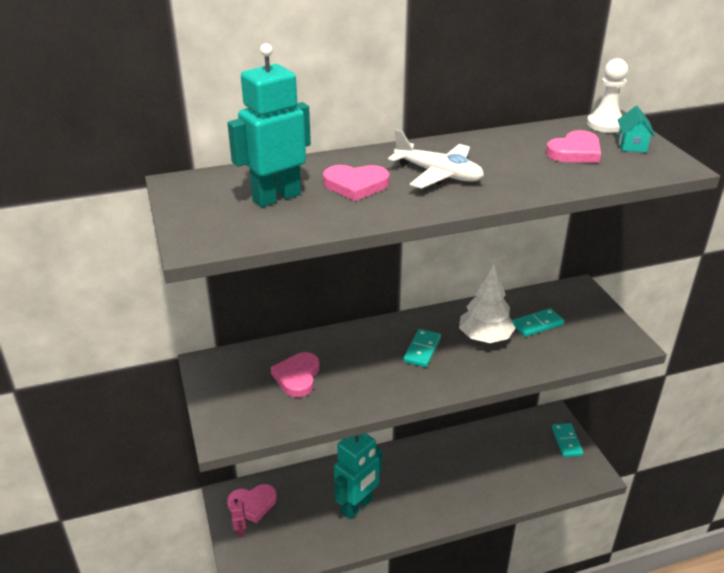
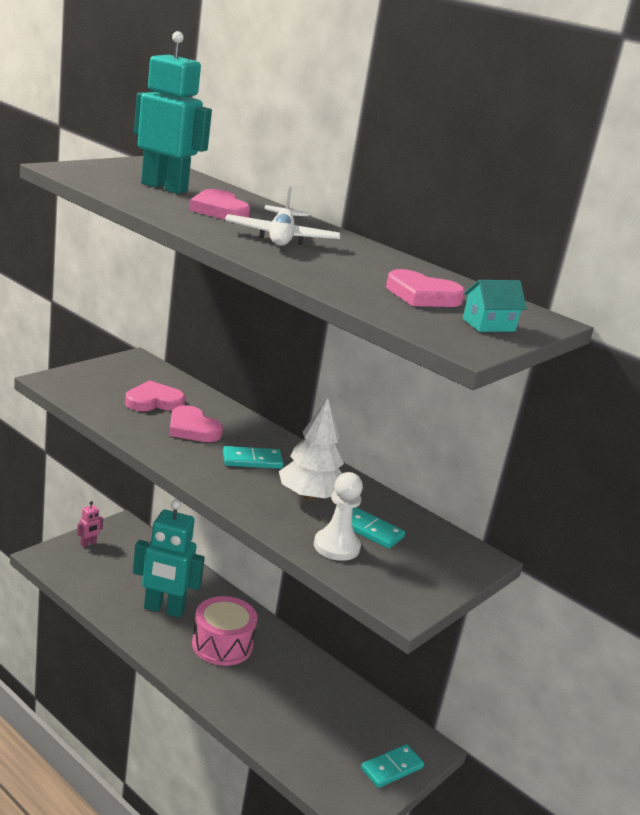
camera: 55 degrees right, 10 degrees down
pink heart [227,484,277,523] -> pink heart moved to [169,405,223,442]
white pawn [587,58,628,133] -> white pawn moved to [314,472,363,561]
none -> pink drum [192,596,258,666]

